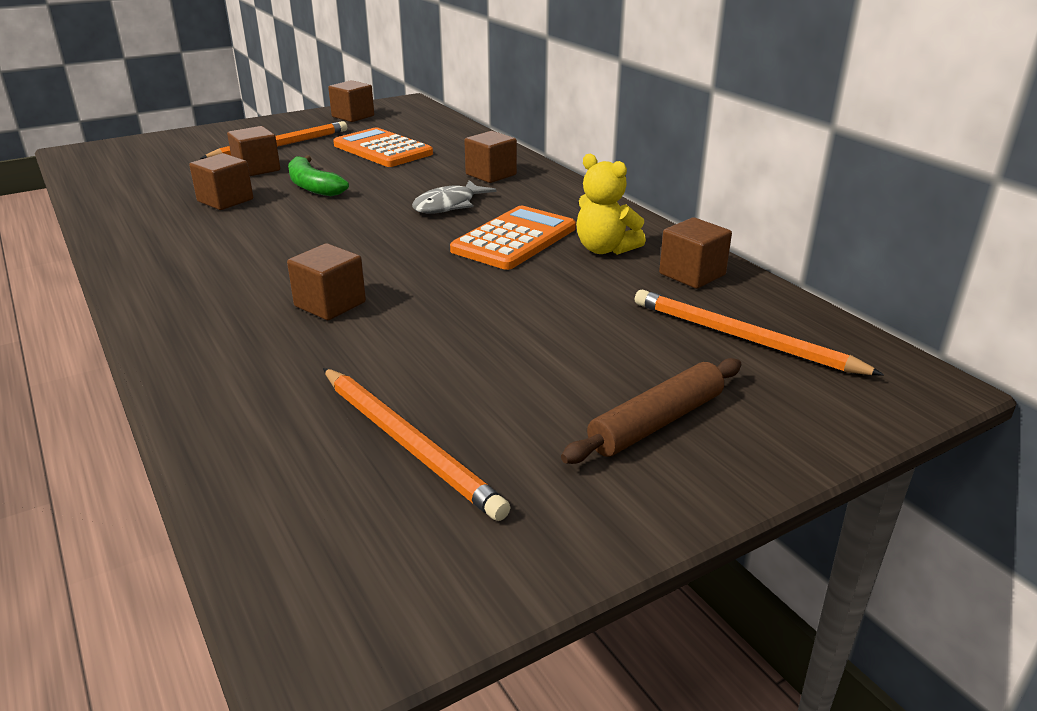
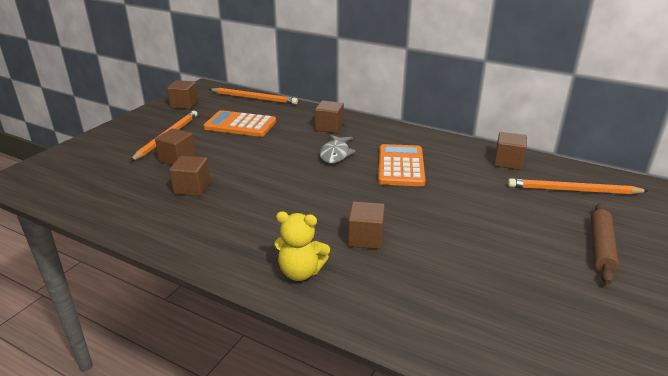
camera: 30 degrees left, 0 degrees up
green banana [288,155,349,196] -> none
orange pencil [323,368,511,521] -> orange pencil moved to [209,88,298,104]
yellow teddy bear [576,154,646,255] -> yellow teddy bear moved to [274,212,330,281]

